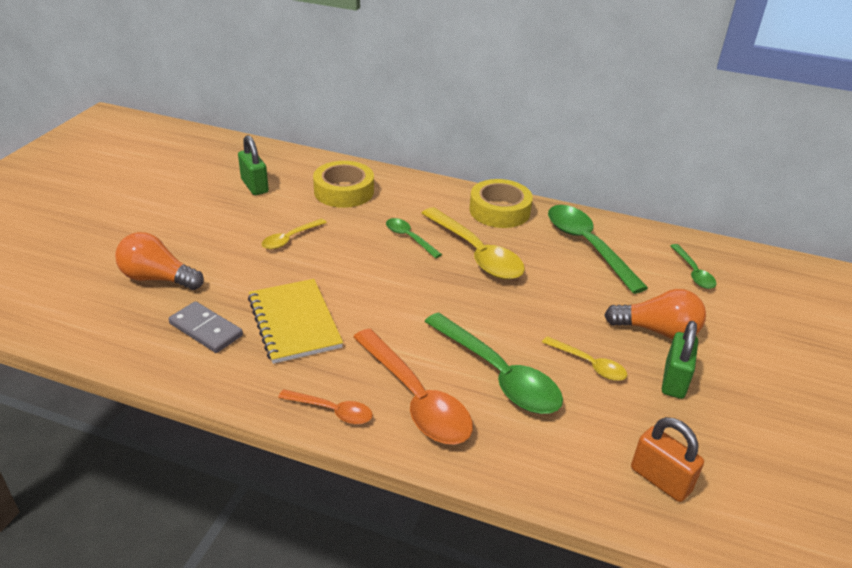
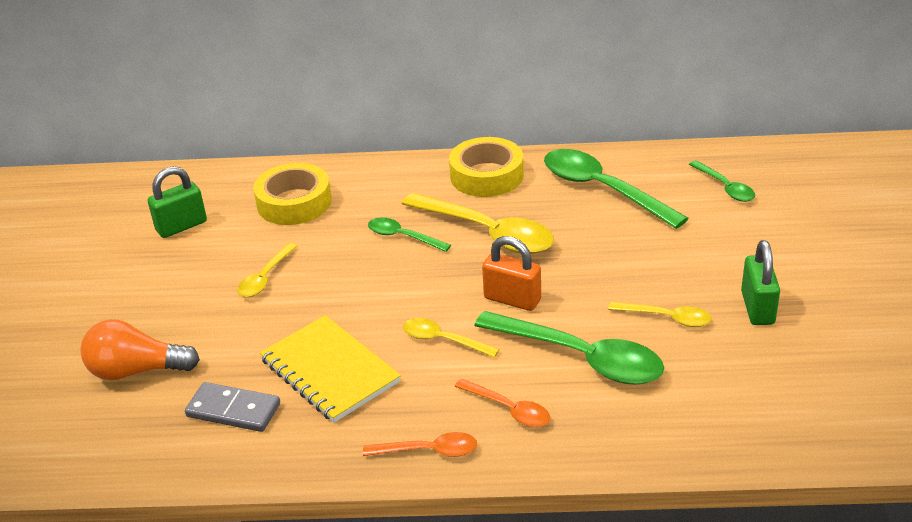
camera: 15 degrees left, 0 degrees up
green padlock [238,135,269,195] -> green padlock turned 75 degrees counterclockwise [148,166,207,238]
orange spoon [353,329,473,444] -> orange spoon [454,378,550,427], size x0.52
orange light bulb [604,289,706,339] -> none
orange padlock [631,417,704,502] -> orange padlock moved to [482,236,541,311]
none -> yellow spoon [403,318,500,358]

